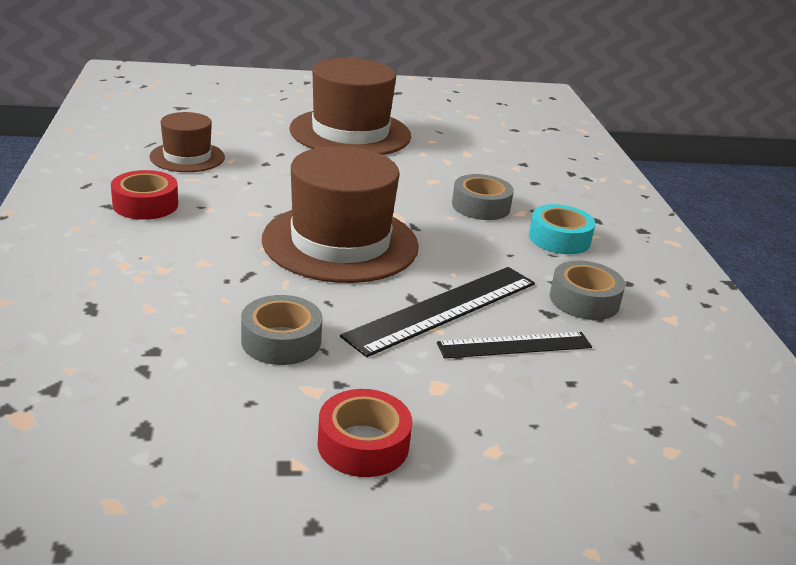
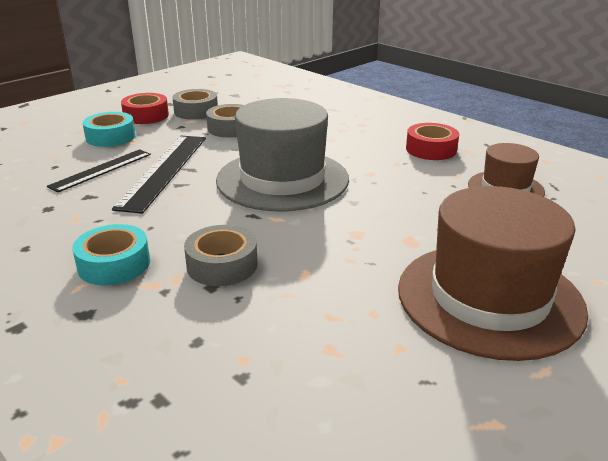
camera: 145 degrees right, 0 degrees up
brown hat [262,146,419,283] -> grey hat [216,98,349,211]
grey tape [550,260,625,320] -> grey tape moved to [172,89,218,120]
none -> turquoise tape [82,112,136,147]

